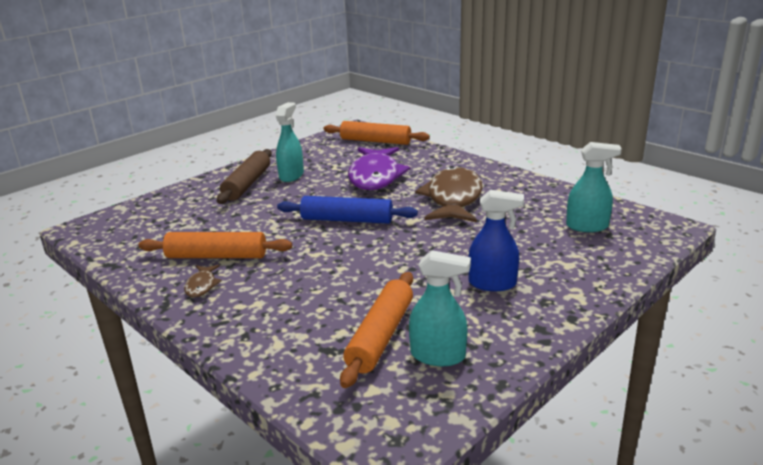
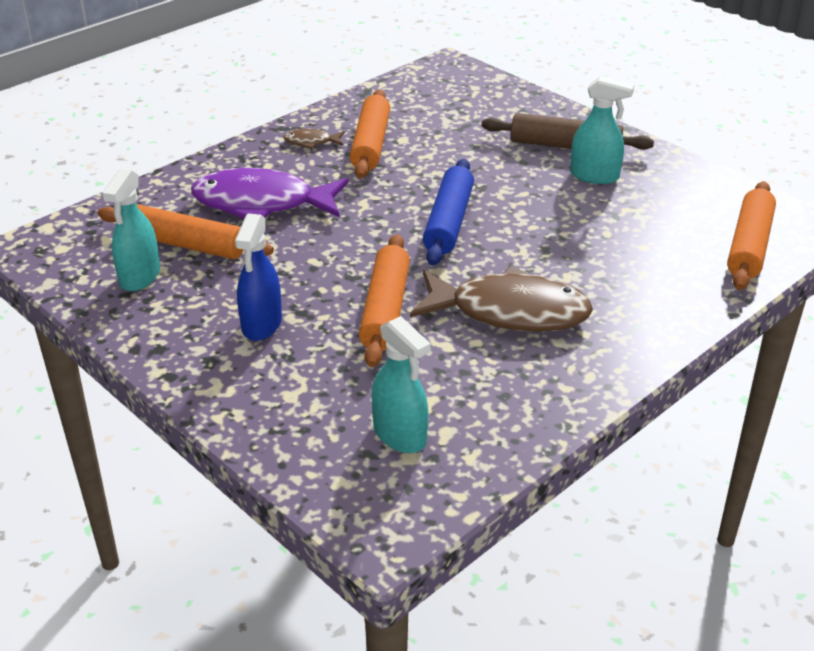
camera: 90 degrees right, 10 degrees up
purple fish [348,147,410,190] -> purple fish moved to [191,168,349,219]
turquoise spray bottle [566,142,622,232] -> turquoise spray bottle turned 45 degrees counterclockwise [371,316,431,453]
none -> orange rolling pin [359,234,410,367]

